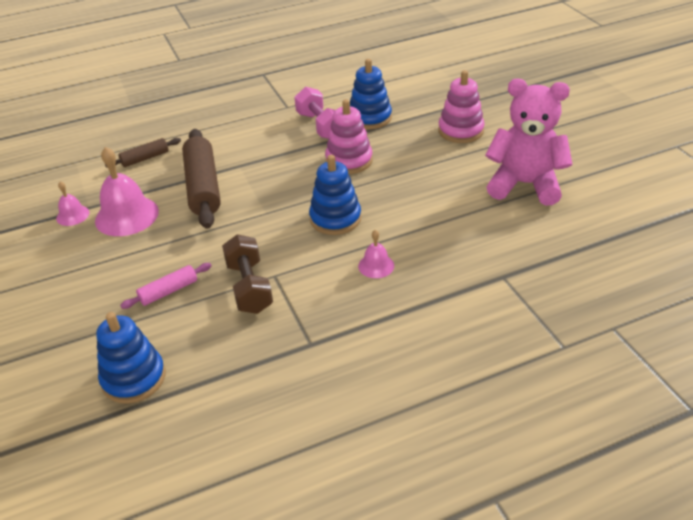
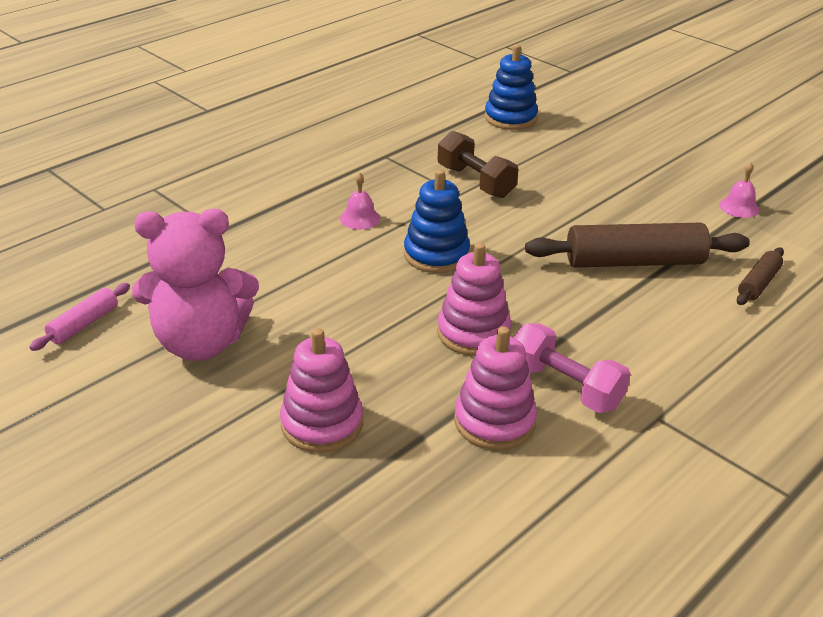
camera: 155 degrees right, 5 degrees down
pink bell [95,147,159,236] -> none
pink rolling pin [120,263,212,309] -> pink rolling pin moved to [30,283,130,351]
brown rolling pin [182,129,221,229] -> brown rolling pin turned 60 degrees counterclockwise [525,223,750,268]
blue stacking toy [350,59,392,129] -> pink stacking toy [454,326,537,450]

